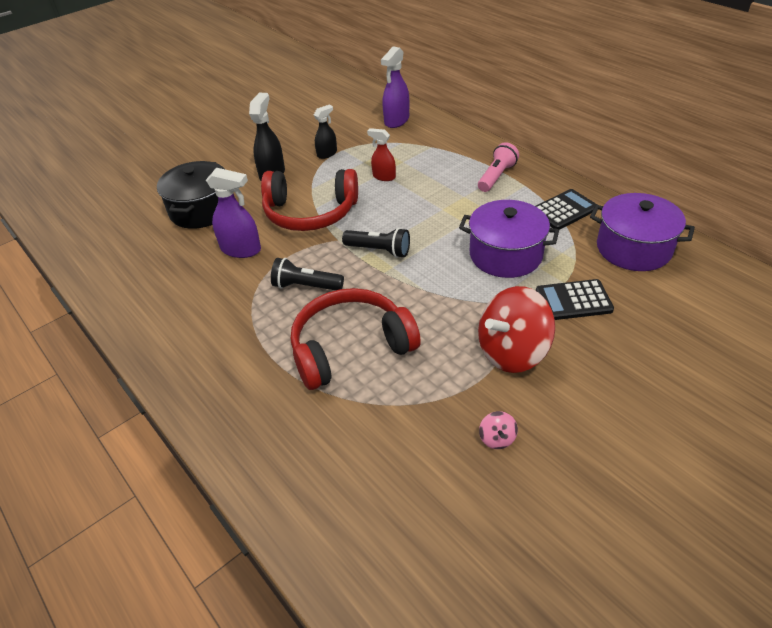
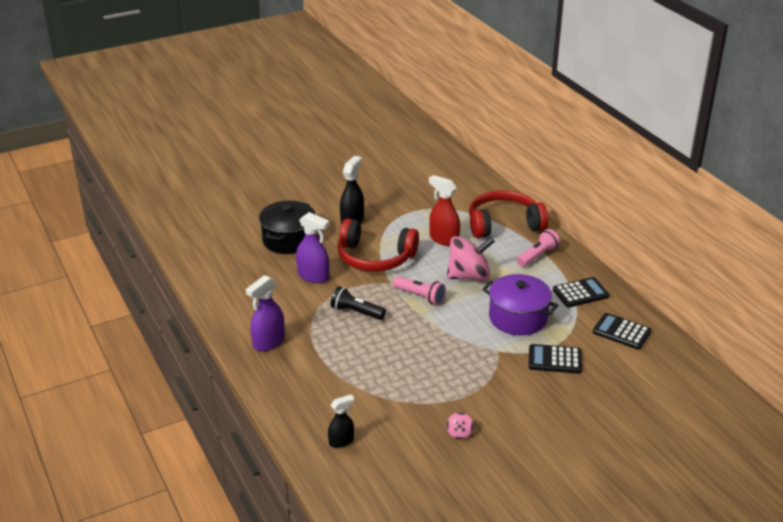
camera: 10 degrees right, 10 degrees down
red headphones [291,288,421,390] -> red headphones moved to [469,190,548,238]
black spray bottle [314,105,337,159] -> black spray bottle moved to [328,394,354,448]
black flashlight [342,228,410,258] -> pink flashlight [393,276,446,305]
red spray bottle [367,128,396,181] -> red spray bottle [429,175,460,246], size x1.57
purple spray bottle [381,47,409,128] -> purple spray bottle moved to [246,275,285,351]
red spinning top [478,286,555,373] -> none
purple pot [590,193,695,271] -> black calculator [593,313,652,349]
none -> pink spinning top [446,236,495,281]

